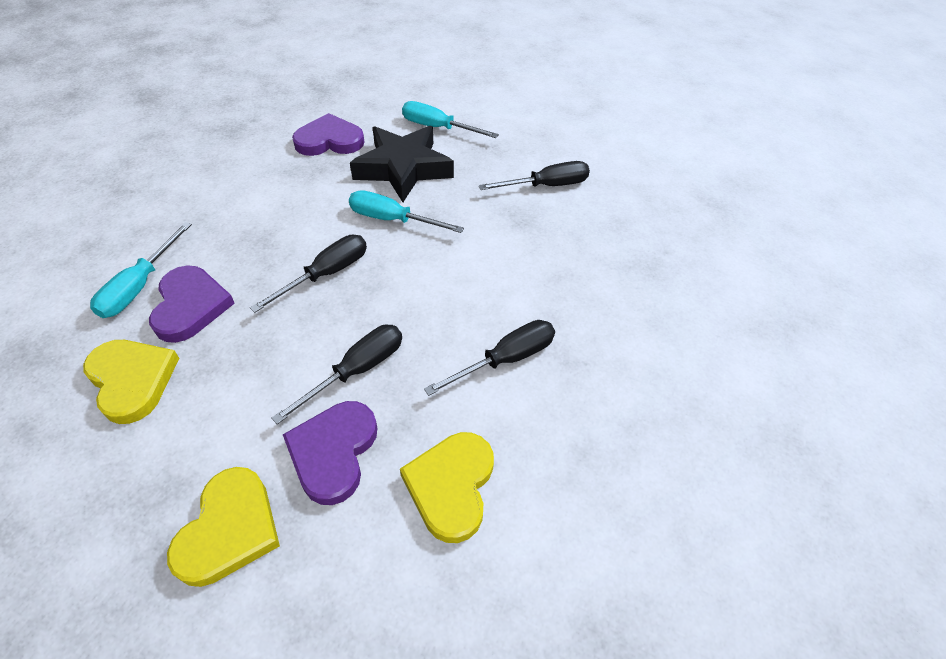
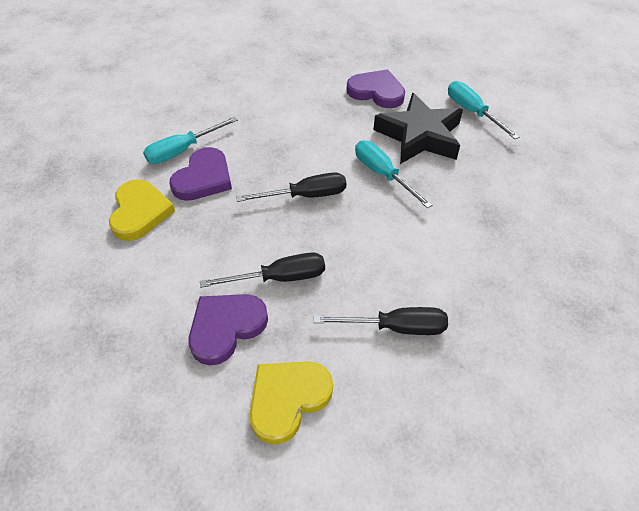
camera: 35 degrees right, 0 degrees up
yellow heart [167,467,280,587] -> none
black screwdriver [479,161,590,190] -> none

